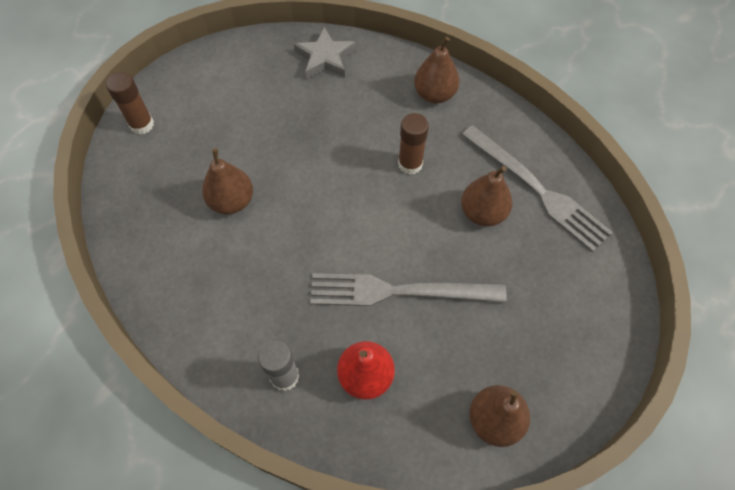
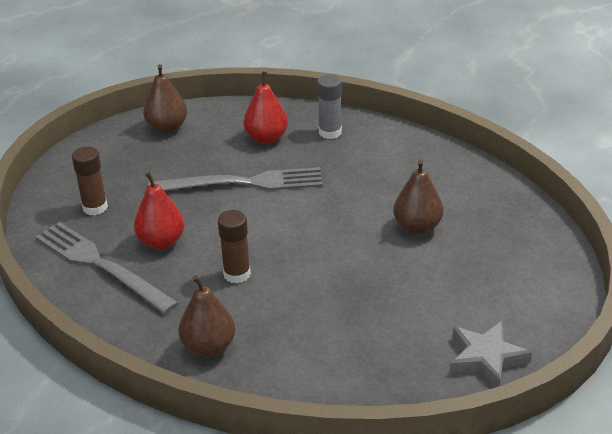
camera: 175 degrees right, 25 degrees down
brown glue stick [106,72,154,134] -> brown glue stick moved to [72,147,108,216]
grey star [294,27,356,79] -> grey star moved to [450,321,532,387]
brown pear [461,166,512,226] -> red pear [134,172,185,249]

